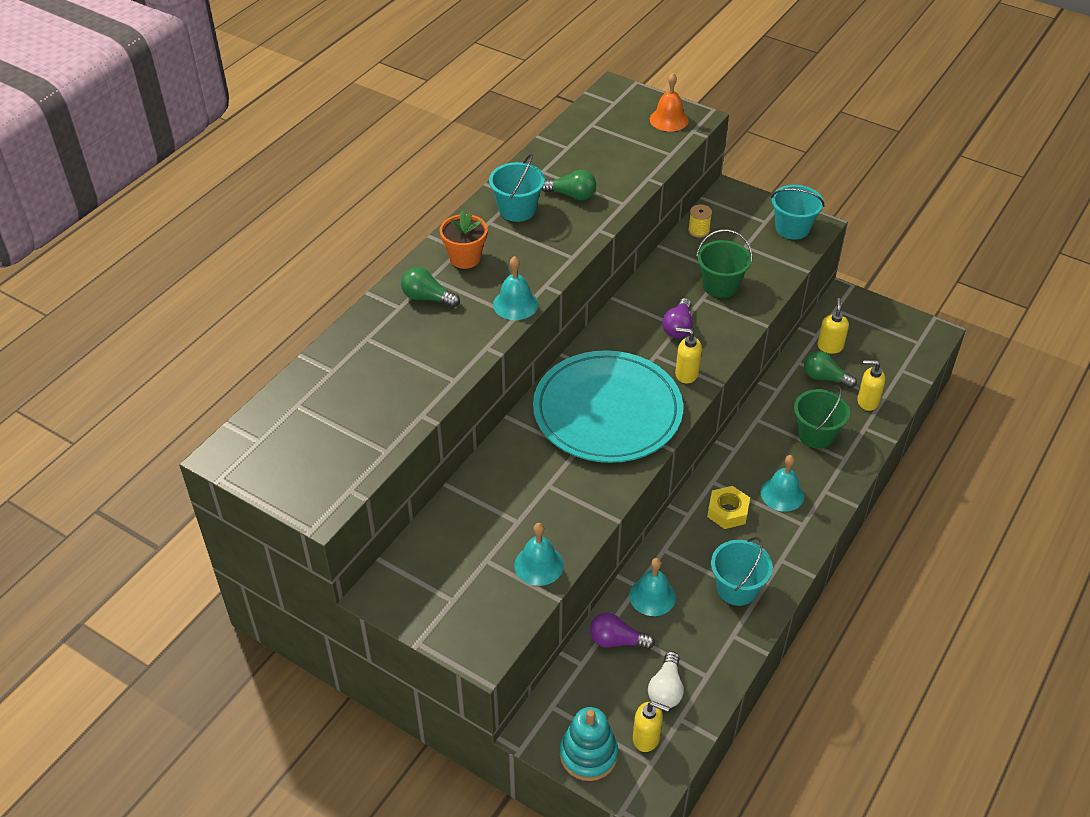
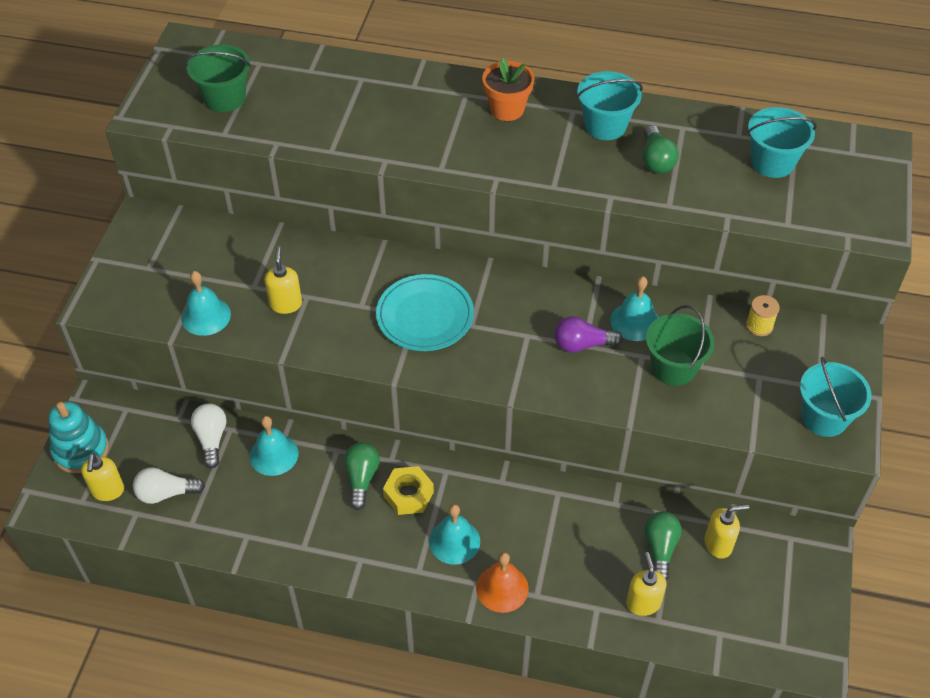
camera: 70 degrees right, 5 degrees up
green light bulb [401,267,460,308] -> green light bulb moved to [344,442,380,510]
turquoise bell [493,256,538,320] -> turquoise bell moved to [610,276,659,341]
turquoise plate [533,350,683,463] -> turquoise plate [376,274,474,351], size x0.59
purple light bulb [590,613,655,650] -> white light bulb [191,404,226,468]
orange bell [650,73,689,131] -> orange bell moved to [476,552,529,613]
yellow soap dispenser [675,327,702,384] -> yellow soap dispenser moved to [265,246,302,314]
turquoise bucket [711,537,773,606] -> turquoise bucket moved to [747,107,817,178]
green bucket [794,386,850,449] -> green bucket moved to [185,45,251,112]

